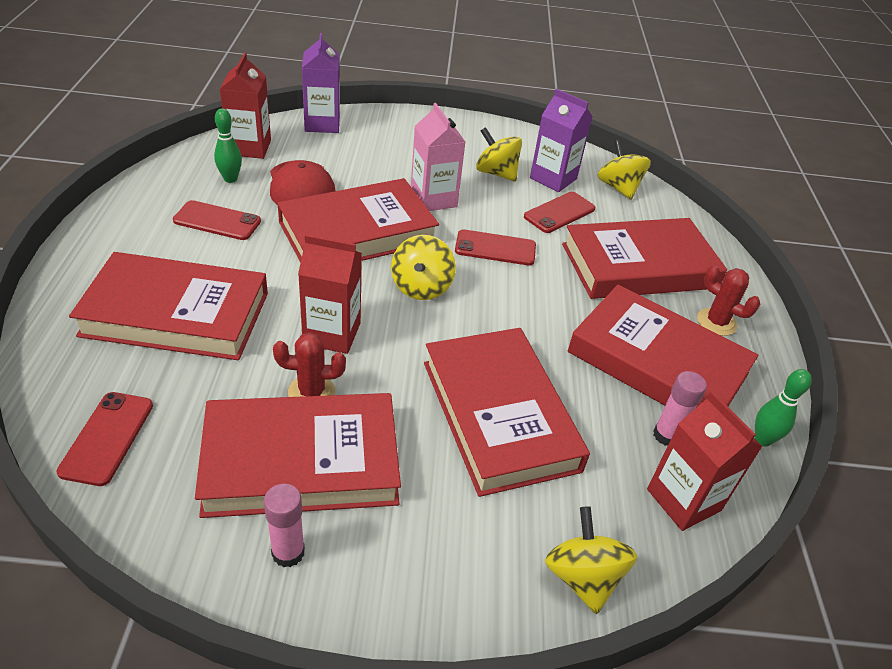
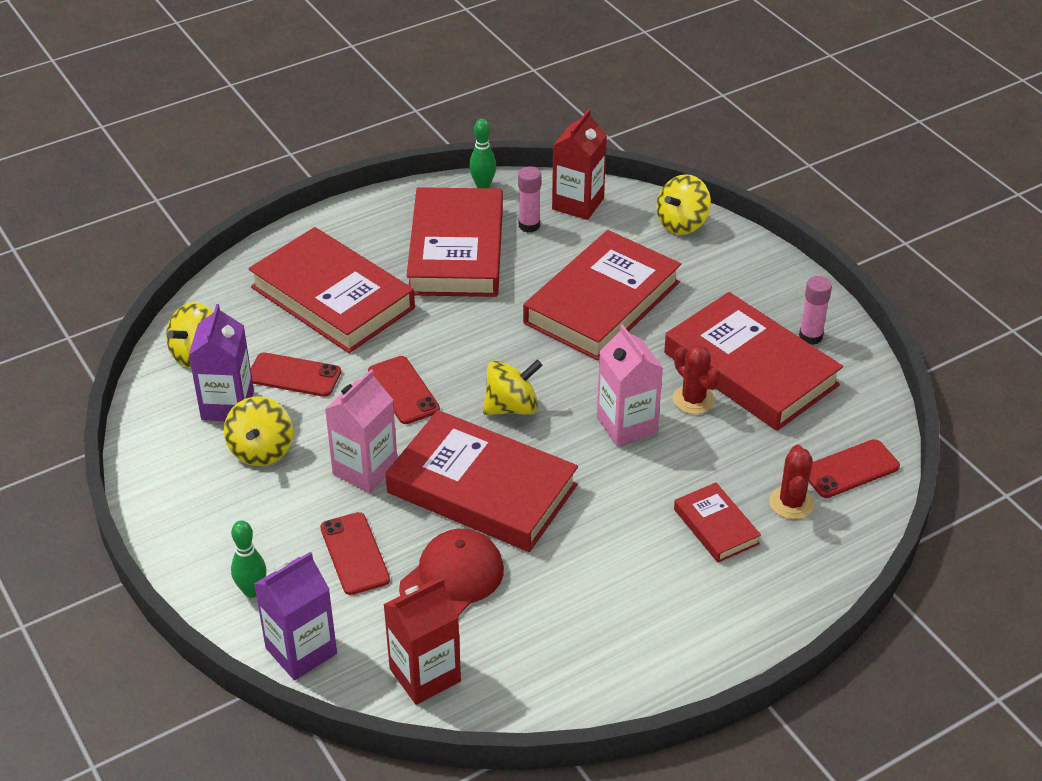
camera: 120 degrees left, 0 degrees up
red book [69,252,268,360] -> red book [674,483,761,563], size x0.48
red phone [173,200,261,240] -> red phone moved to [320,512,390,595]
green bowling pin [214,108,242,183] -> green bowling pin moved to [231,520,267,598]
red carton [298,234,362,354] -> pink carton [597,324,663,446]
red cactus [697,265,760,336] -> red cactus moved to [769,444,815,519]

